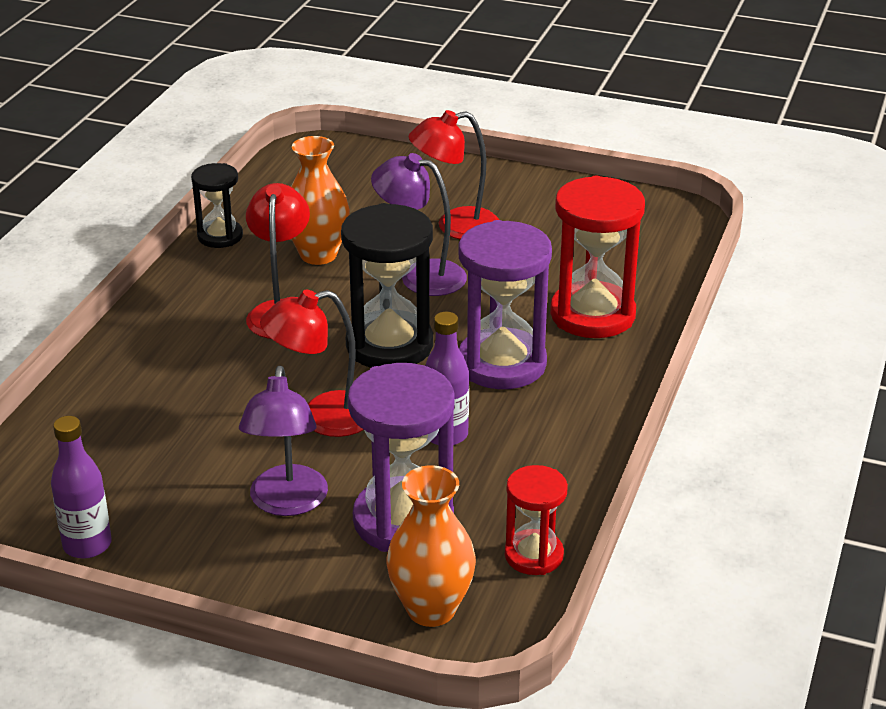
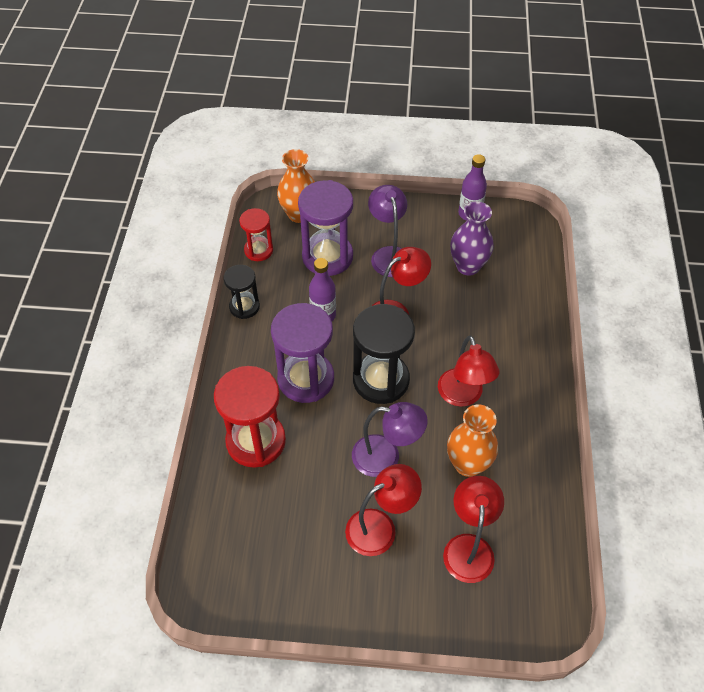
camera: 165 degrees right, 20 degrees up
black hourglass [191,163,243,248] -> black hourglass moved to [223,265,260,319]
none -> red lamp [443,476,504,583]
none -> purple vase [450,202,494,276]

